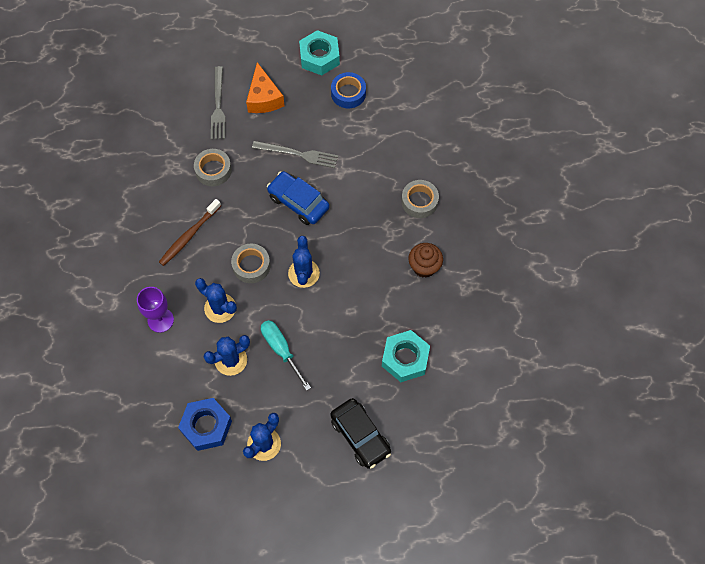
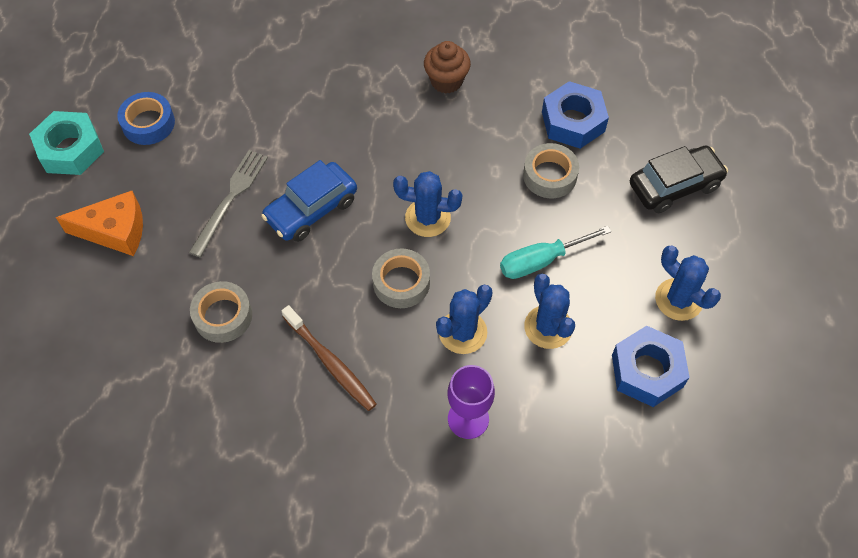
camera: 80 degrees left, 5 degrees down
grey fork [211,66,225,139] -> none
turquoise nut [382,330,430,382] -> blue nut [542,81,609,149]
grey tape [401,180,439,218] -> grey tape moved to [523,143,579,198]

